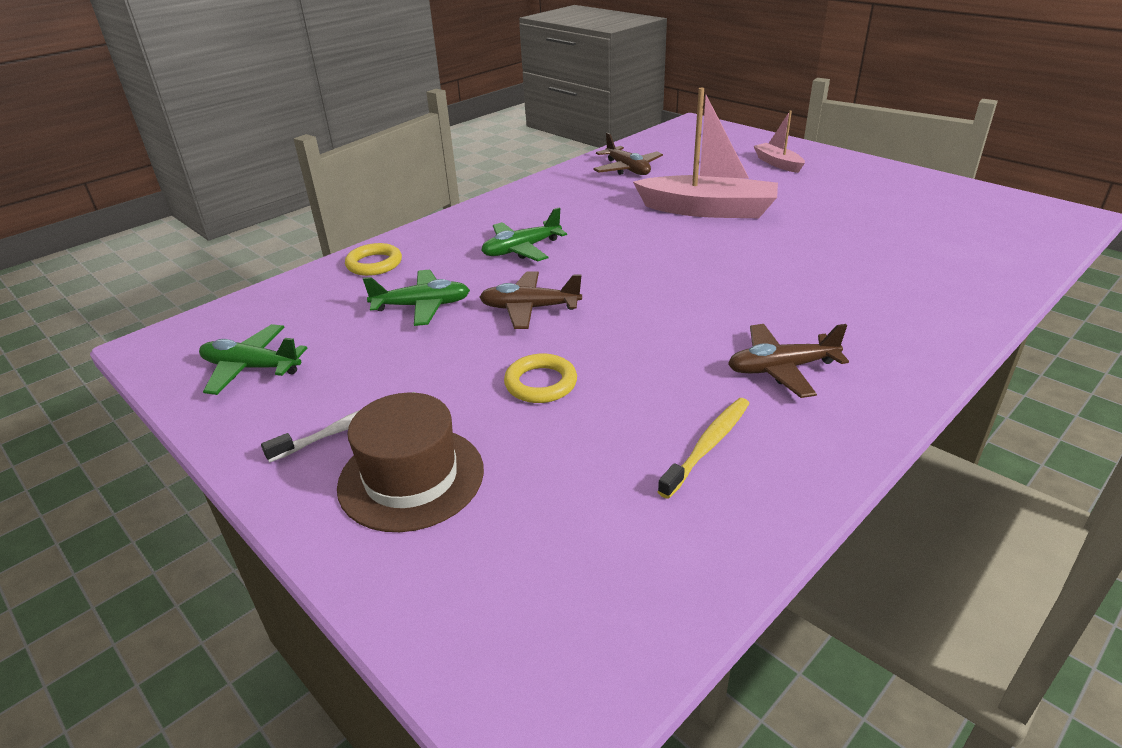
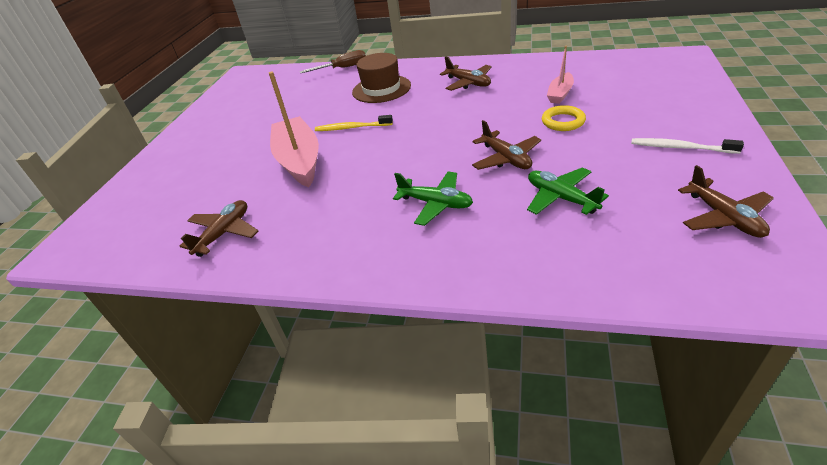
camera: 120 degrees left, 5 degrees up
green plane [199,324,307,395] -> brown plane [678,165,774,238]
brown hat [337,393,484,532] -> brown hat moved to [352,53,411,103]
yellow ring [345,243,402,276] -> none
yellow toothbrush [657,398,750,499] -> yellow toothbrush moved to [315,115,393,131]
pink boat [754,111,805,173] -> pink boat moved to [547,46,574,104]
none -> brown screwdriver [300,50,366,73]

